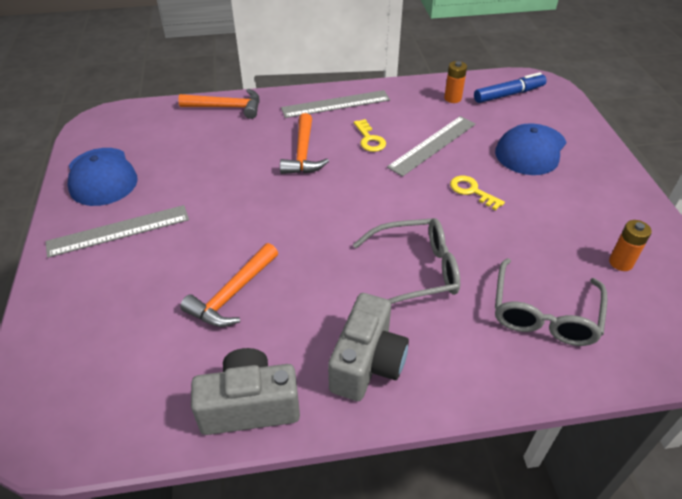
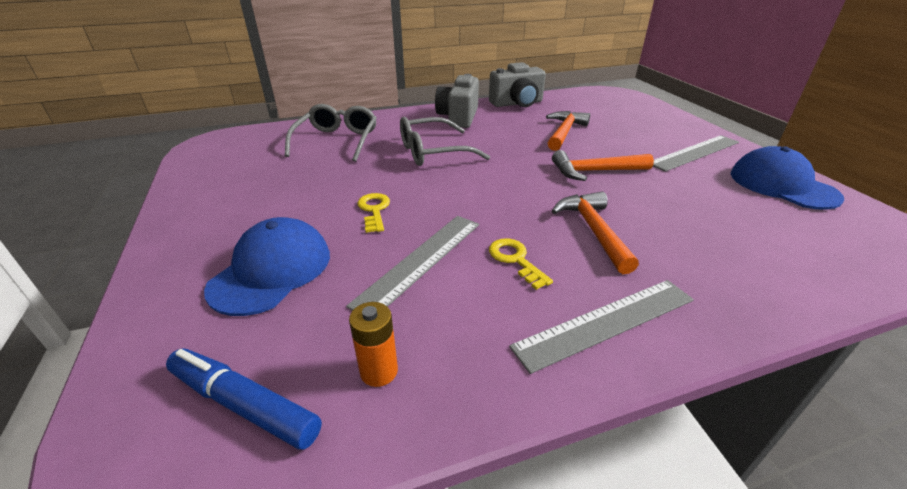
camera: 170 degrees right, 10 degrees down
orange hammer [178,89,259,119] -> orange hammer moved to [552,150,654,181]
yellow key [450,176,505,210] -> yellow key turned 135 degrees counterclockwise [357,193,390,233]
blue marker [474,72,547,103] -> blue marker turned 60 degrees clockwise [166,348,322,450]
orange battery [609,220,652,271] -> none

